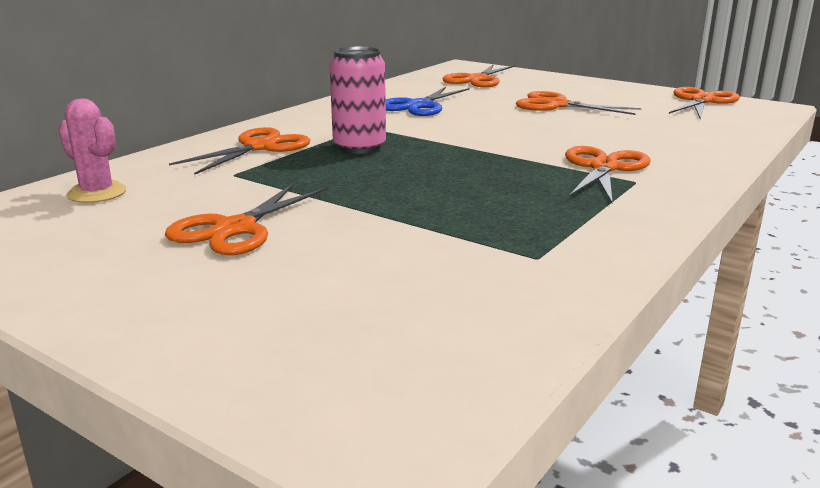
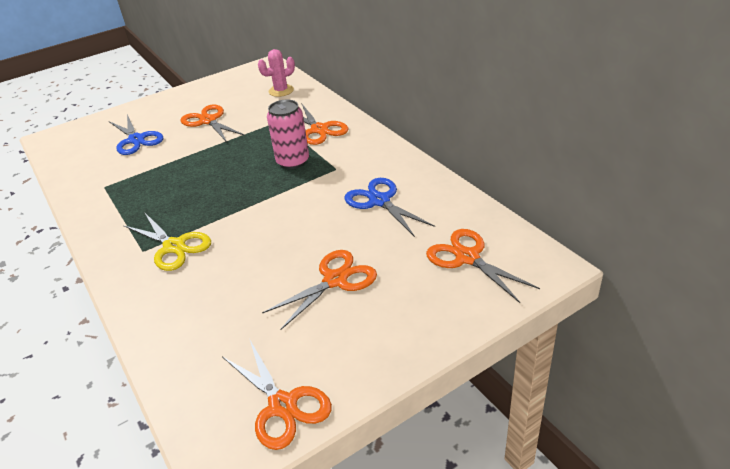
camera: 115 degrees right, 15 degrees up
orange scissors [565,146,651,203] -> yellow scissors [123,212,211,271]
none -> blue scissors [110,114,163,155]

